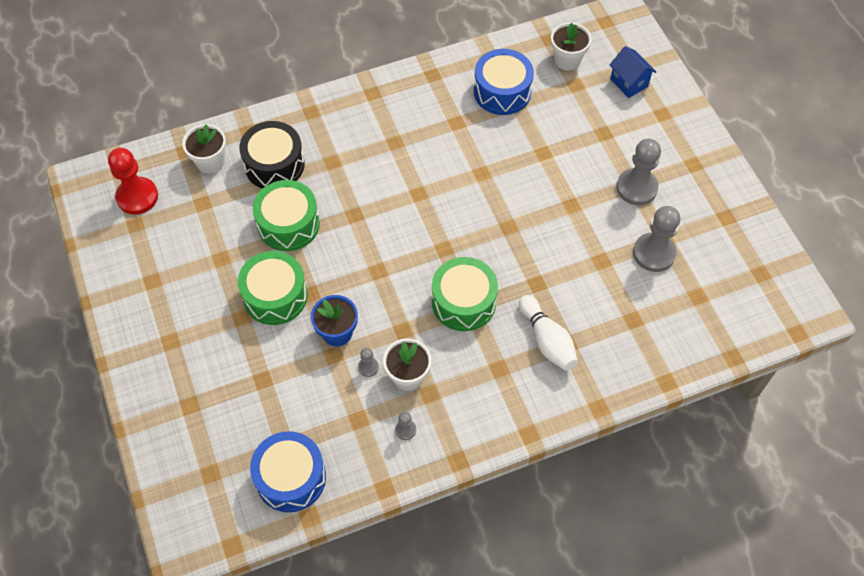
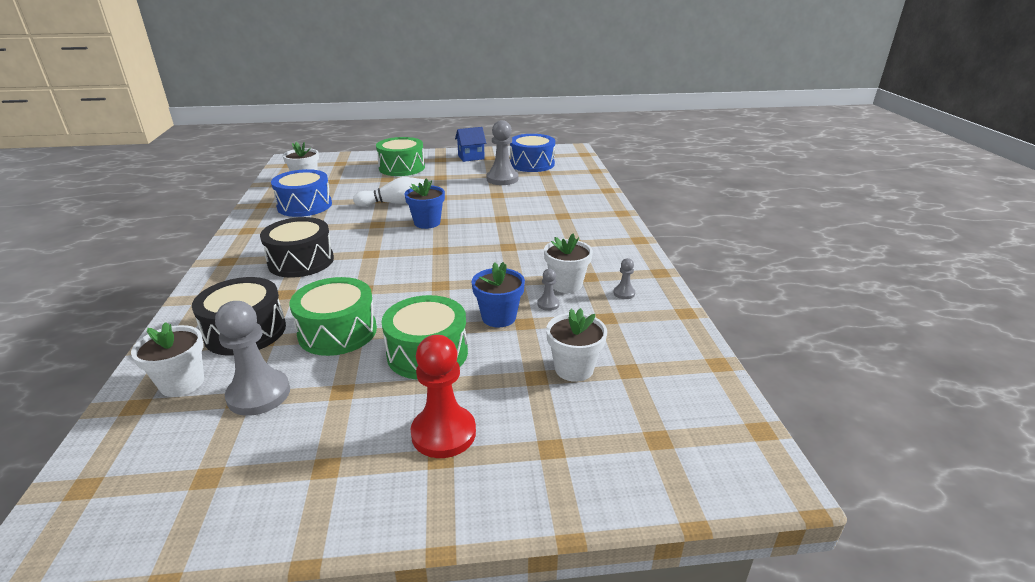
camera: 75 degrees left, 30 degrees down
red pawn [108,148,158,215] -> red pawn moved to [410,335,476,458]
blue drum [250,431,326,512] -> blue drum moved to [510,134,555,172]
green drum [432,257,498,331] -> green drum moved to [376,137,425,176]
white bowling pin [519,295,578,371] -> white bowling pin moved to [353,177,425,207]
blue house [610,46,656,98] -> blue house moved to [455,127,486,162]
grey pawn [616,139,661,205] -> grey pawn moved to [215,301,290,416]
none -> black drum [260,217,334,278]
none -> blue flower pot [404,178,445,229]
none -> white flower pot [546,308,607,382]

